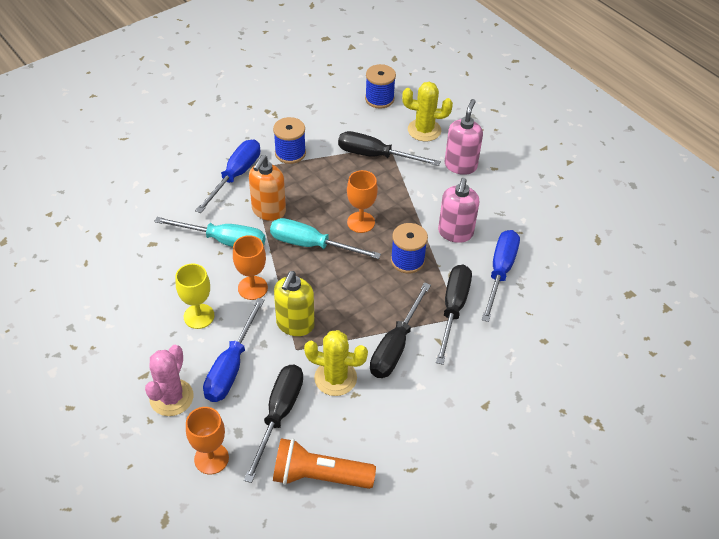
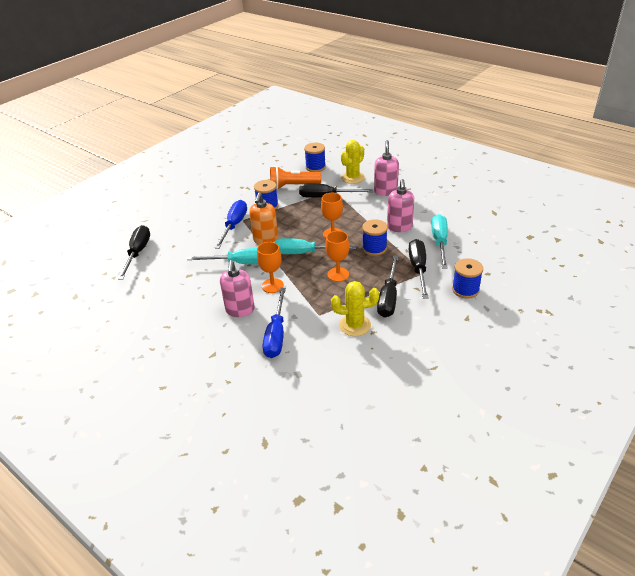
camera: 10 degrees left, 10 degrees down
pink cactus [145,345,193,416] -> none
yellow goblet [176,263,214,329] -> pink soap dispenser [220,260,255,317]
orange goblet [186,407,229,474] -> orange goblet moved to [325,231,349,282]
black screwdriver [244,365,303,483] -> black screwdriver moved to [118,225,150,280]
orange flashlight [273,438,376,489] -> orange flashlight moved to [270,166,321,190]
yellow soap dispenser [274,271,315,336] -> none
yellow cactus [402,82,453,141] -> yellow cactus turned 45 degrees counterclockwise [341,140,365,184]
blue screwdriver [482,230,520,322] -> turquoise screwdriver [431,214,448,268]
none -> blue spool [452,258,483,299]

